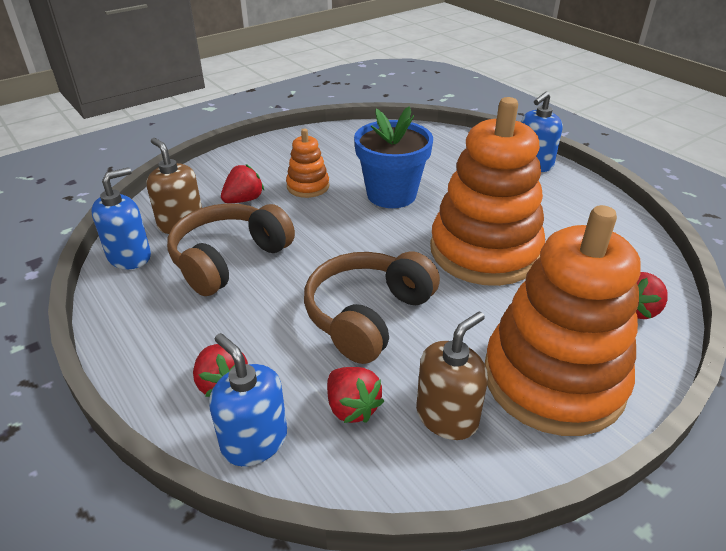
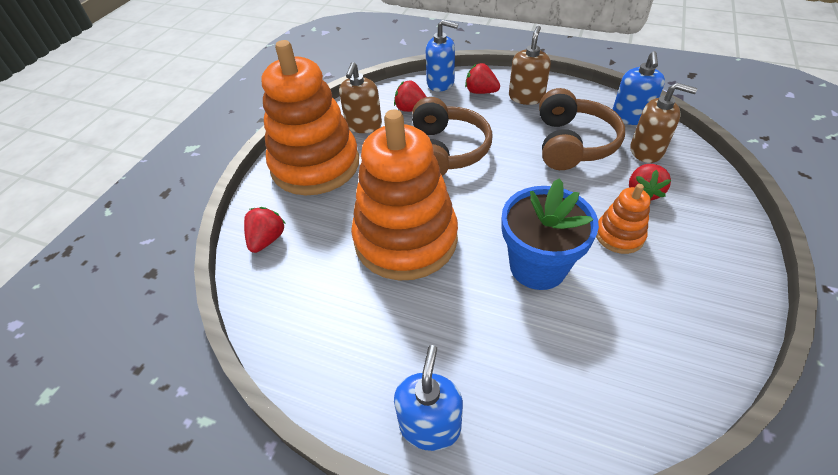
camera: 150 degrees right, 10 degrees up
none -> brown soap dispenser [509,26,551,105]

